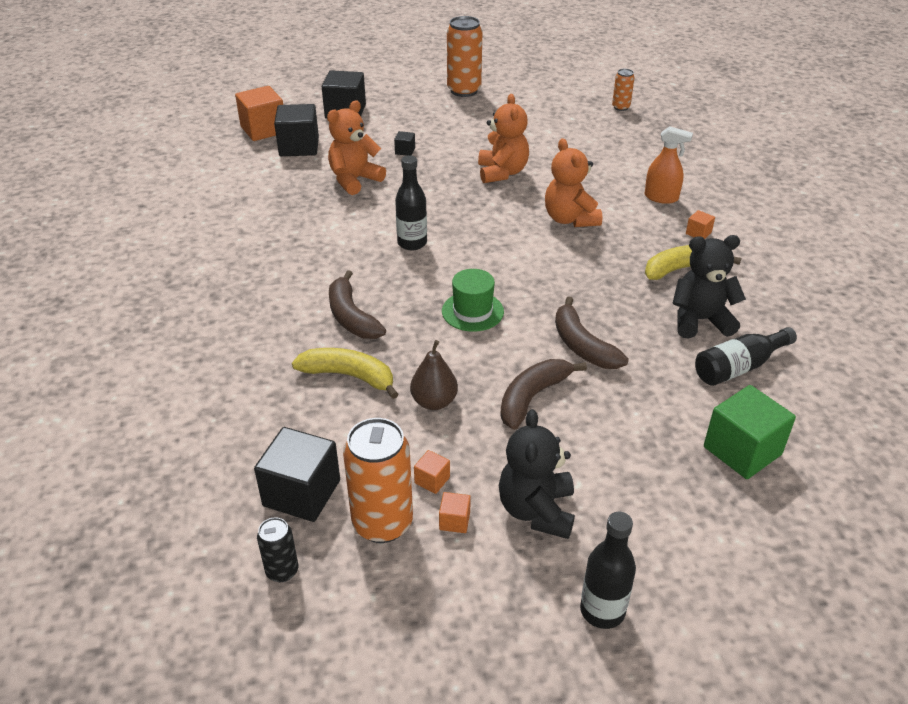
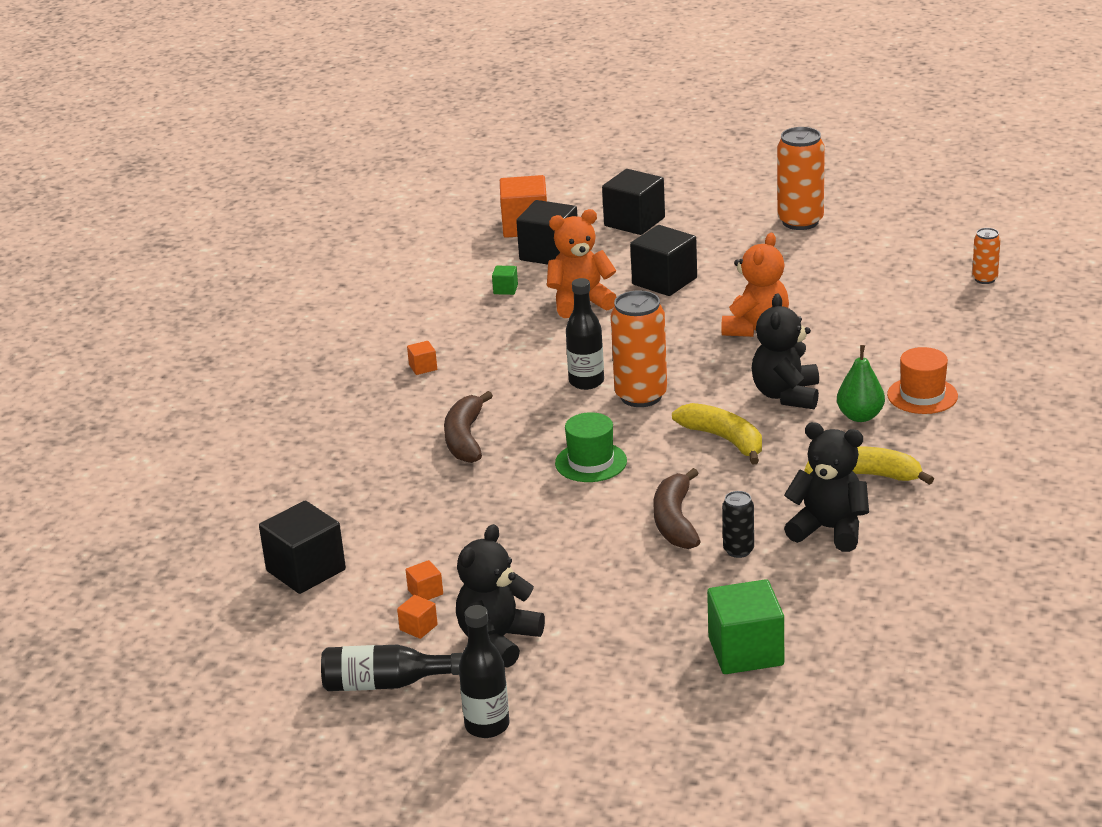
camera: 30 degrees right, 10 degrees down
black can [257,517,298,582] -> black can moved to [722,491,754,558]
yellow banana [292,348,399,399] -> yellow banana moved to [672,403,762,464]
orange can [343,418,413,543] -> orange can moved to [611,290,667,407]
black cube [394,131,415,156] -> black cube [630,225,697,296], size x2.21
brown pear [410,340,458,410] -> none
brown banana [500,359,587,430] -> none
orange teddy bear [545,138,602,227] -> black teddy bear [752,294,819,409]
orange spray bottle [645,127,693,204] -> orange hat [887,347,958,414]
orange cube [686,210,715,239] -> orange cube moved to [407,341,437,375]
black bottle [695,327,797,386] -> black bottle moved to [321,645,462,691]
none -> green cube [492,266,518,295]
none -> green pear [837,345,885,422]

